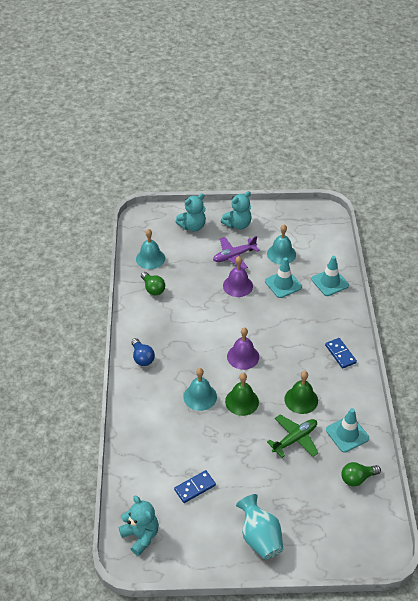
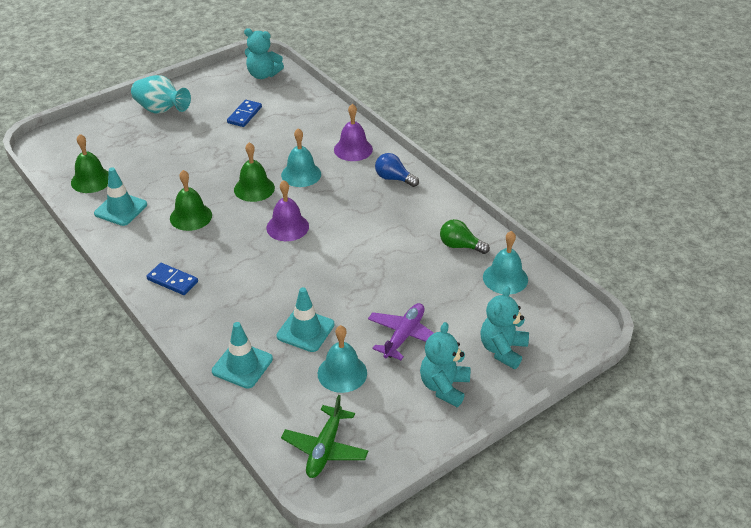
camera: 145 degrees right, 5 degrees down
purple bell [223,256,253,297] -> purple bell moved to [334,104,373,161]
green plane [267,415,318,458] -> green plane moved to [281,395,368,478]
green light bulb [341,462,381,487] -> green bell [71,134,109,193]

